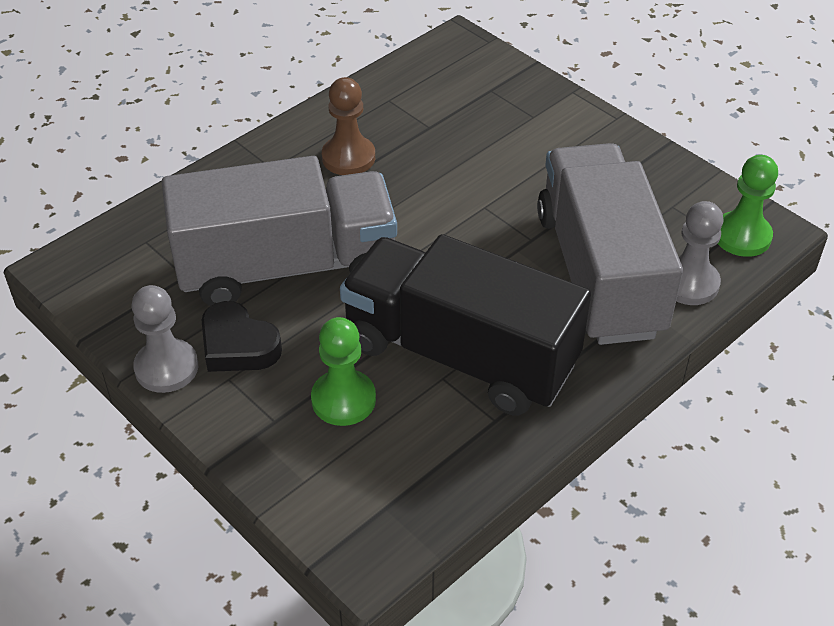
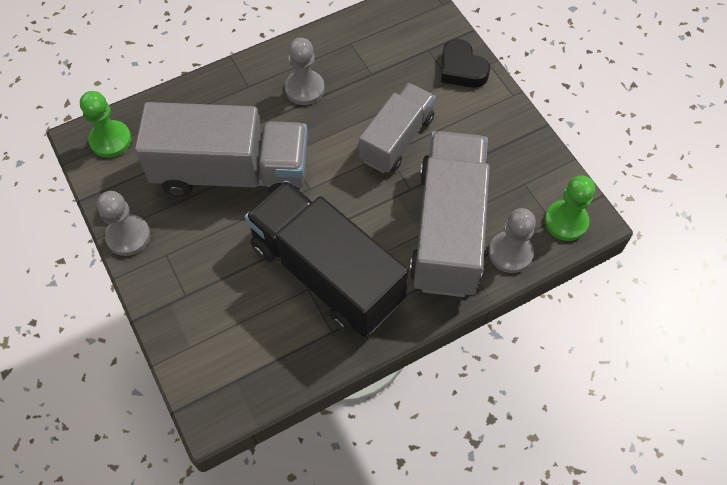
camera: 15 degrees right, 15 degrees up
black heart [201,301,282,372] -> black heart moved to [441,39,490,88]
green pawn [311,317,376,426] -> green pawn moved to [80,91,131,158]
brown pawn [322,77,375,175] -> grey pawn [285,38,325,105]
none -> grey truck [359,83,436,173]

